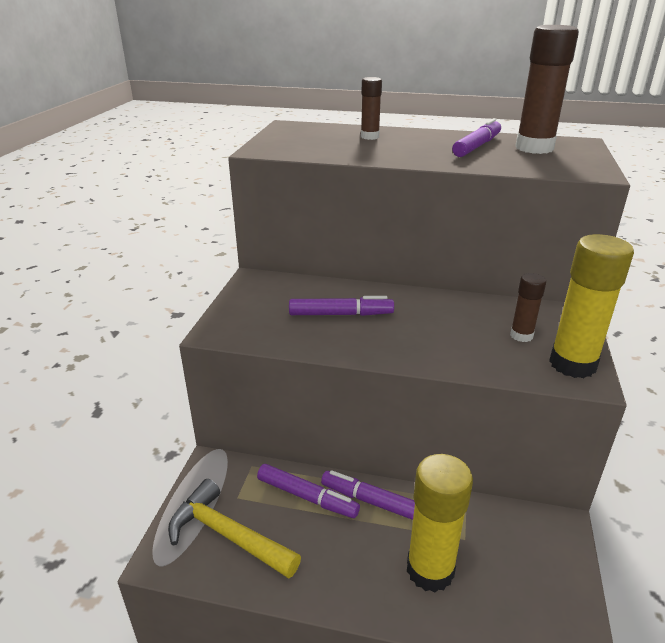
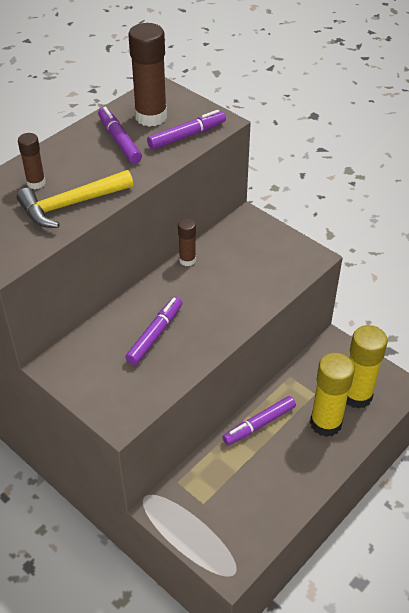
camera: 60 degrees left, 15 degrees up
yellow hammer [168,479,301,579] -> yellow hammer moved to [17,170,133,228]
purple marker [257,464,360,518] -> purple marker moved to [147,110,226,150]
brown glue stick [510,273,546,342] -> brown glue stick moved to [178,218,196,266]
yellow glue stick [549,234,634,378] -> yellow glue stick moved to [346,325,388,409]

